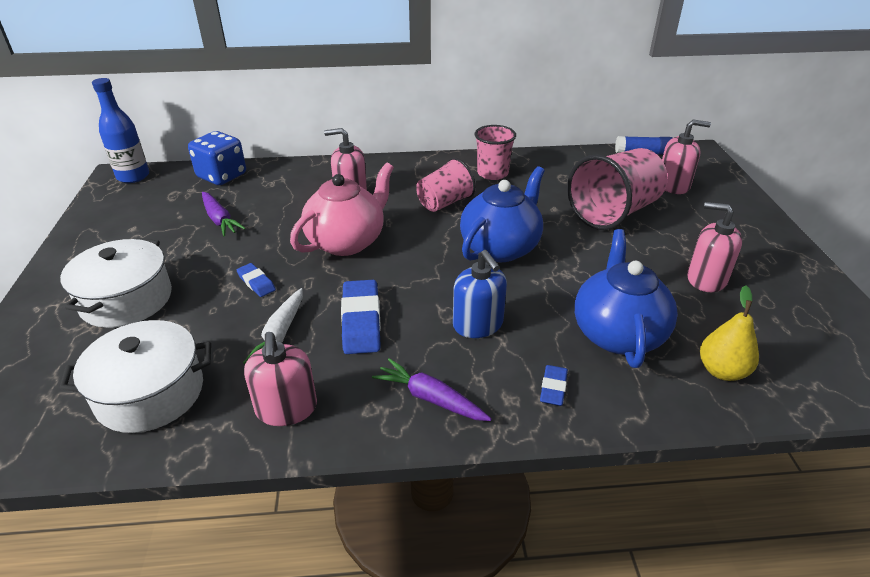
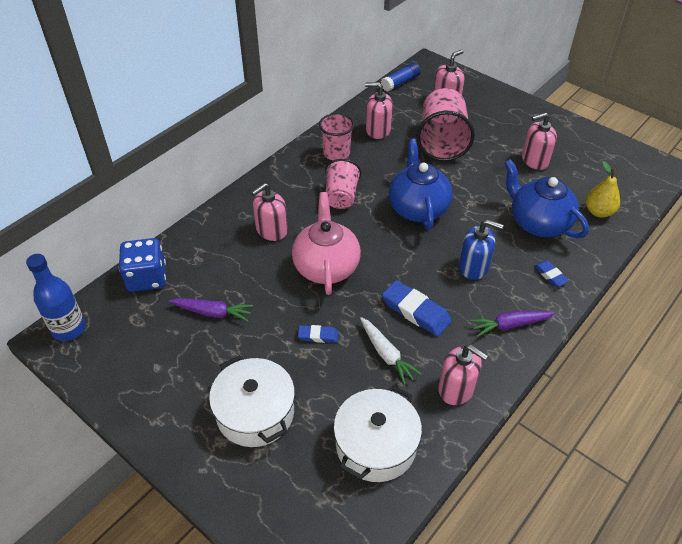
camera: 45 degrees left, 10 degrees up
none -> pink soap dispenser [365,82,393,139]

